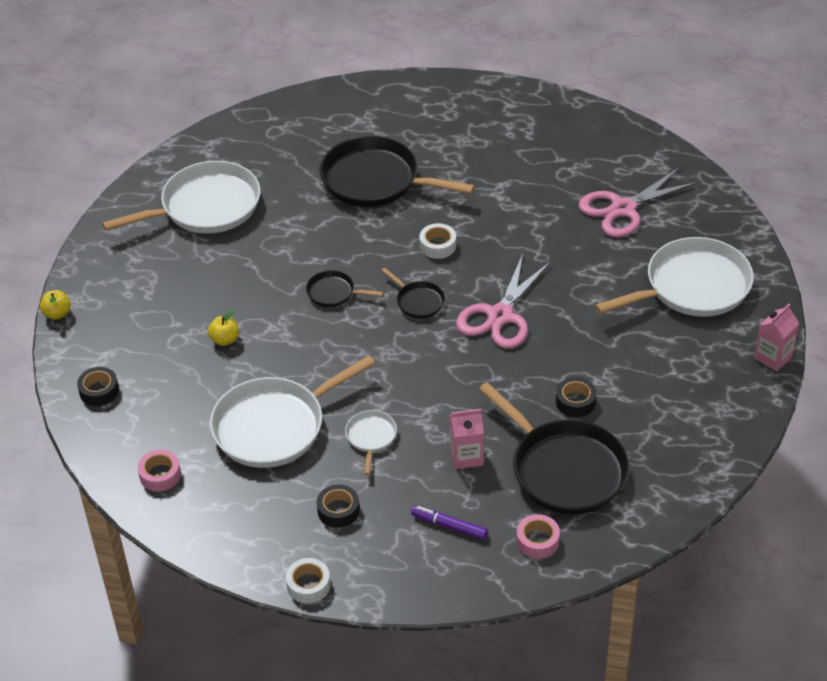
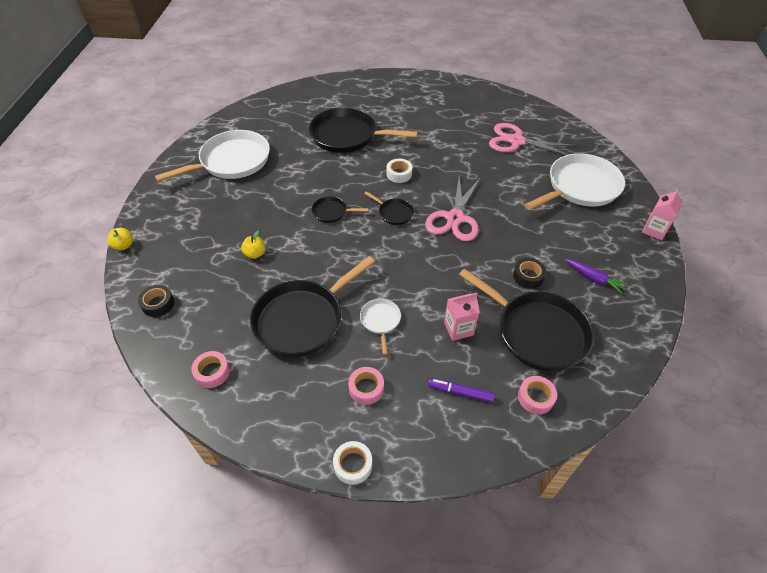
camera: 10 degrees left, 5 degrees up
white pan [210,356,375,468] -> black pan [250,256,375,357]
black tape [317,485,360,528] -> pink tape [348,367,384,405]
pink scissors [578,167,699,237] -> pink scissors turned 60 degrees clockwise [489,123,576,155]
none -> purple carrot [565,259,628,294]

